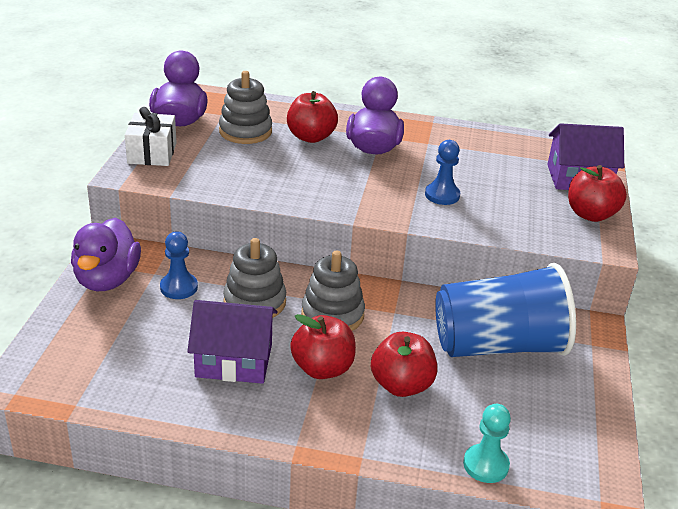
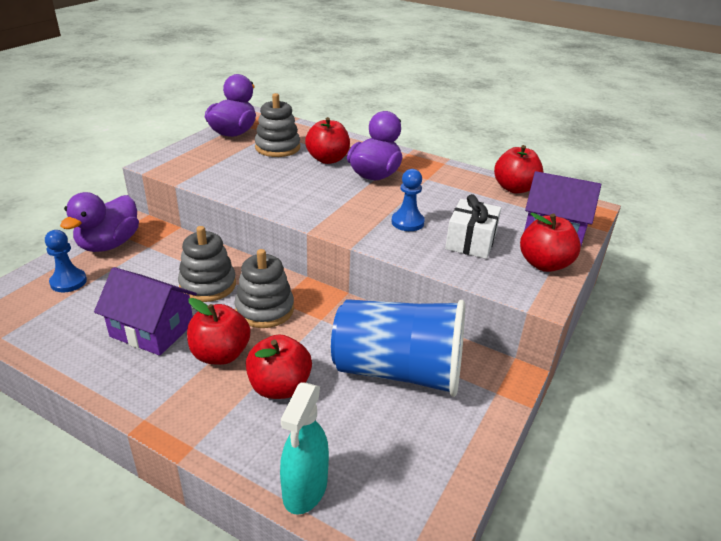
camera: 20 degrees right, 0 degrees up
white gift [125,107,177,166] -> white gift moved to [445,194,501,259]
blue pawn [160,232,198,299] -> blue pawn moved to [45,230,87,292]
turquoise pawn [463,404,511,483] -> turquoise spray bottle [280,382,329,515]
none -> red apple [494,145,543,193]

